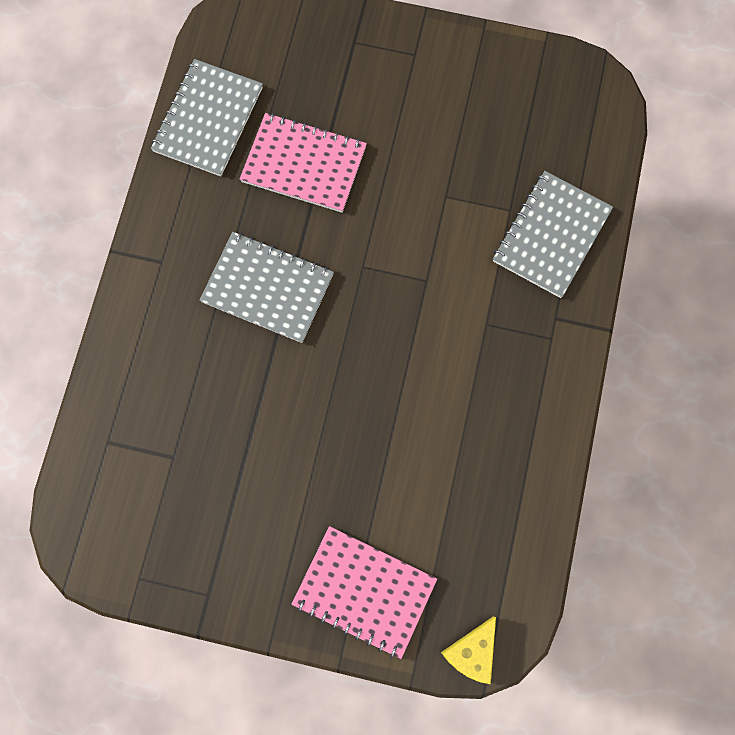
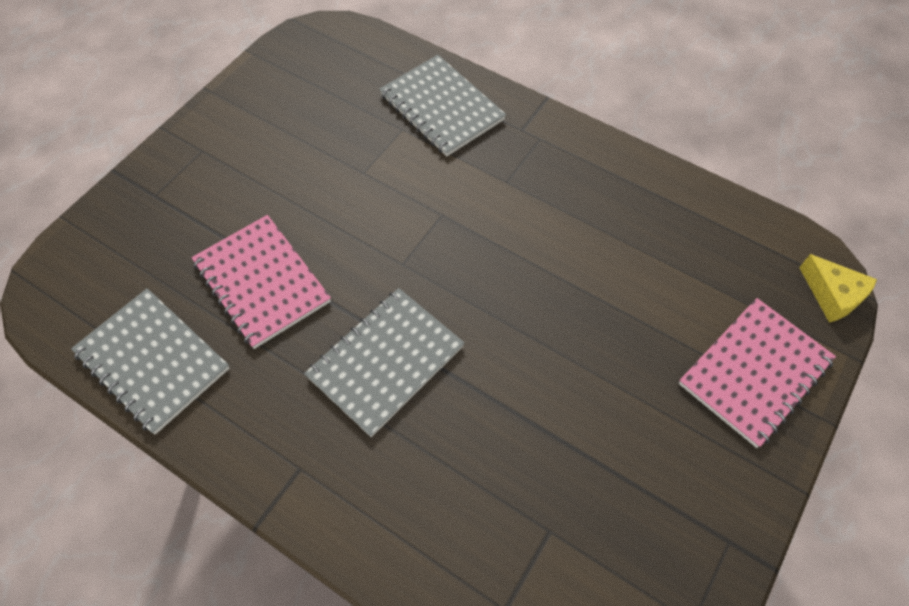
camera: 70 degrees left, 15 degrees down
pink notebook [240,113,367,213] -> pink notebook turned 75 degrees counterclockwise [192,215,331,349]

